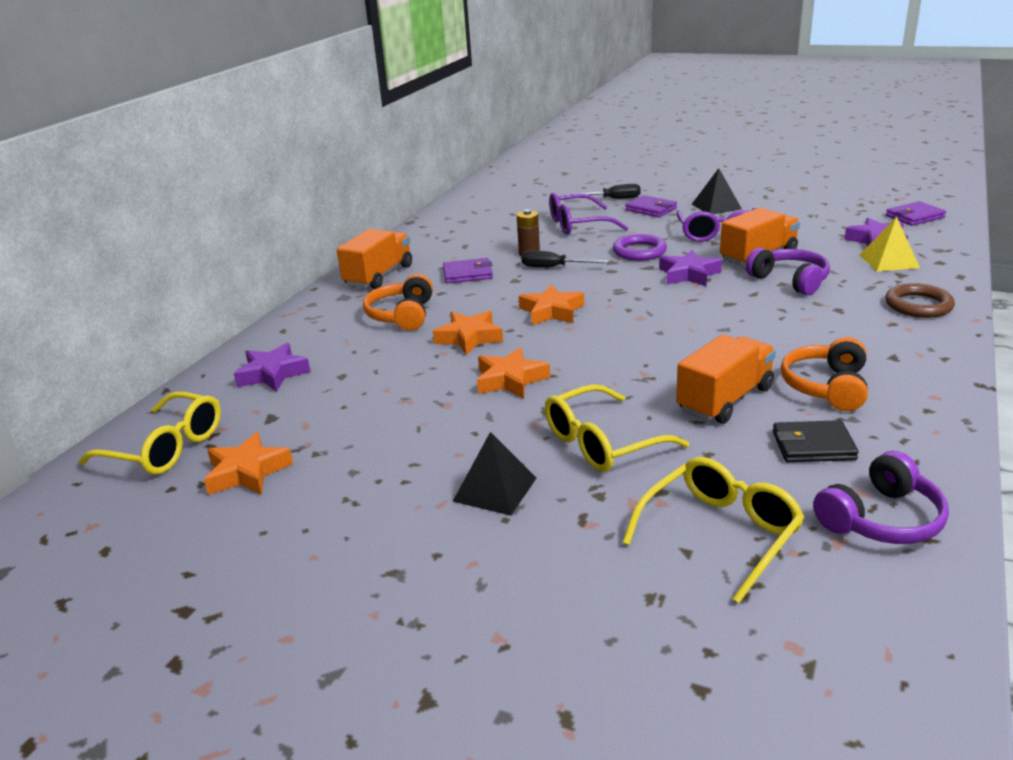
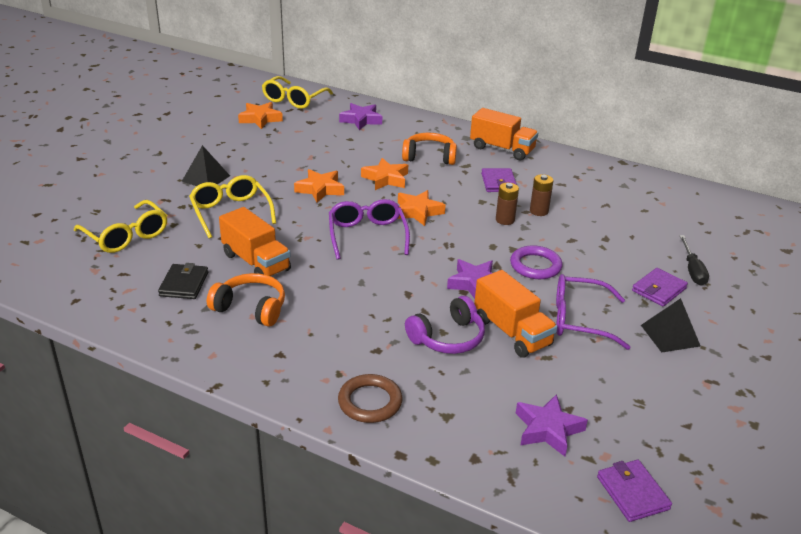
camera: 90 degrees right, 5 degrees up
black screwdriver [521,250,609,267] -> brown battery [496,183,519,225]
purple glasses [549,192,628,235] -> purple glasses moved to [329,199,410,260]
purple headphones [813,451,949,544] -> none
yellow pyramid [860,217,920,271] -> none

